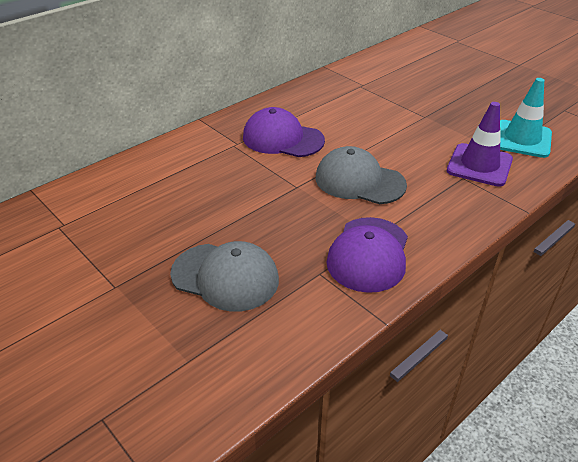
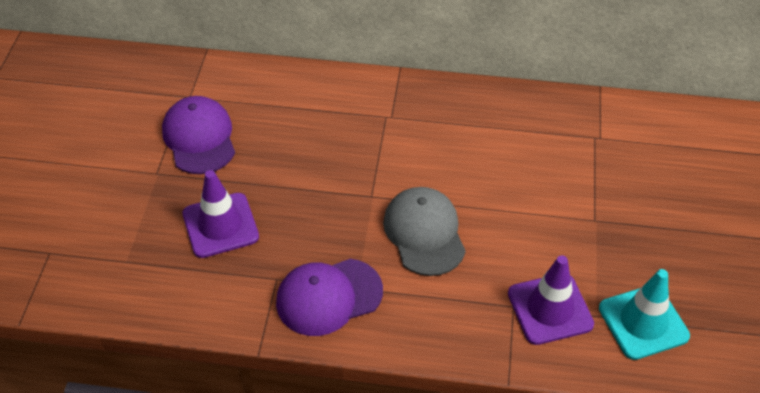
camera: 50 degrees right, 10 degrees up
grey cap [170,241,279,312] -> purple traffic cone [182,170,259,258]
purple cap [243,107,325,157] -> purple cap moved to [162,96,235,174]

